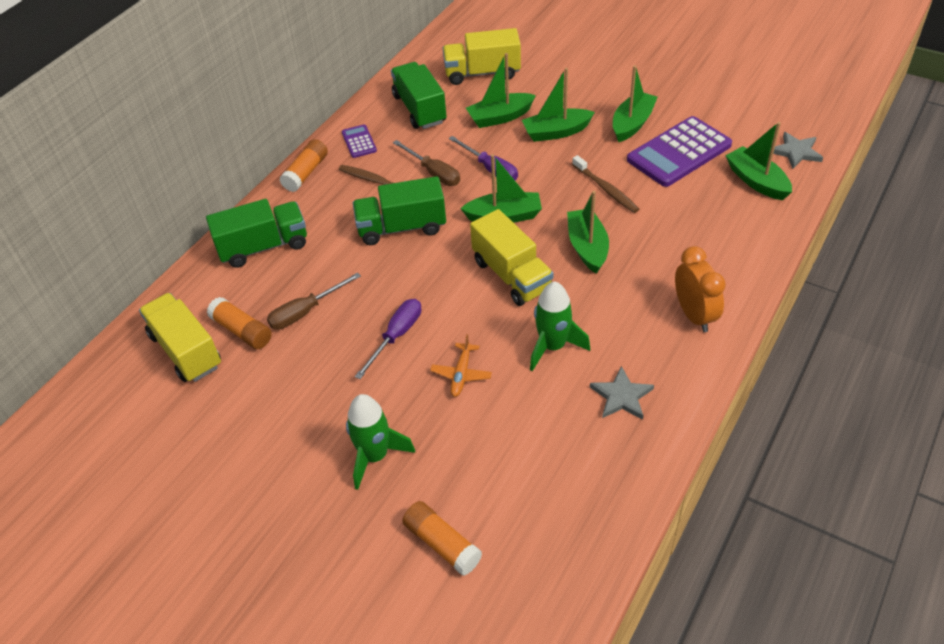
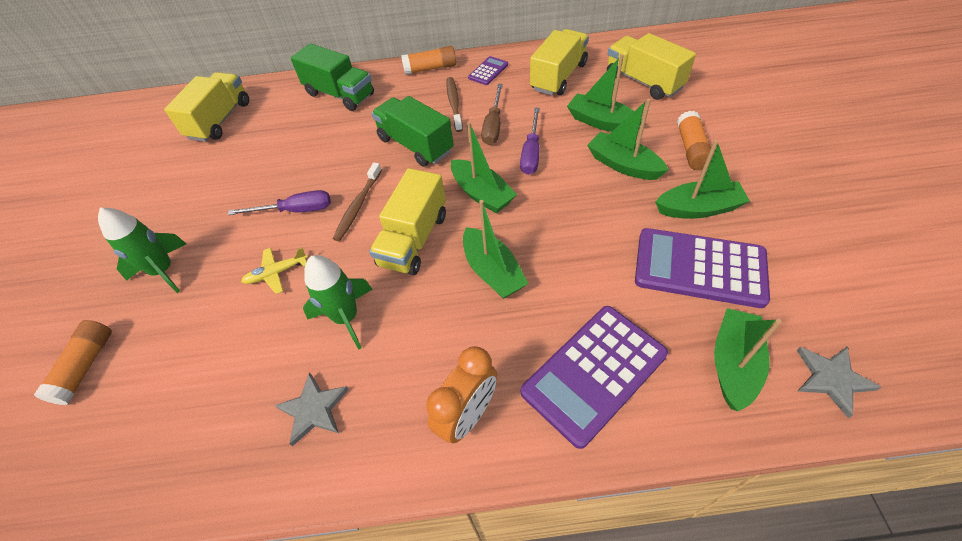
camera: 55 degrees right, 5 degrees up
orange glue stick [207,297,271,349] -> orange glue stick moved to [677,111,713,170]
brown screwdriver [267,272,361,330] -> none
green truck [391,62,446,129] -> yellow truck [530,29,589,95]
orange plane [430,334,492,397] -> yellow plane [241,247,308,294]
green boat [567,191,609,274] -> green boat turned 105 degrees clockwise [463,200,529,299]
brown toothbrush [572,155,639,213] -> brown toothbrush moved to [333,163,382,241]
none -> purple calculator [521,306,668,449]

